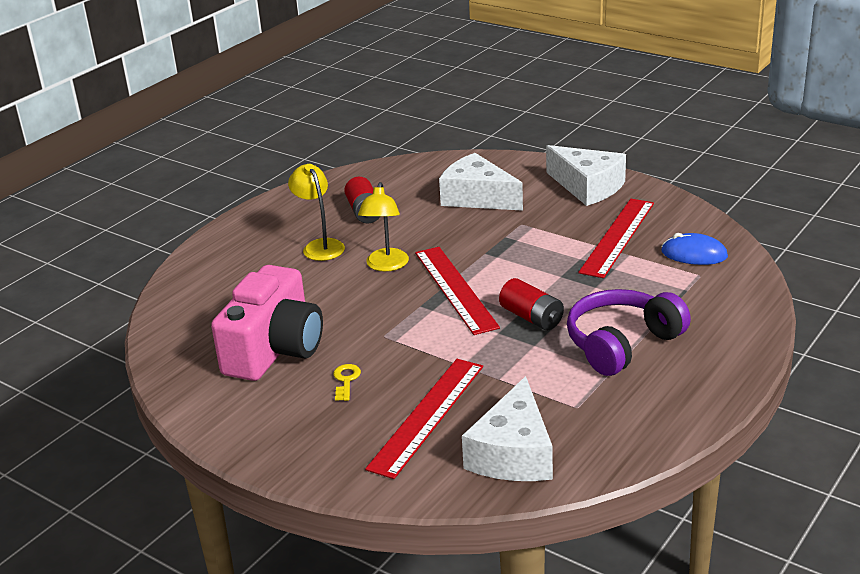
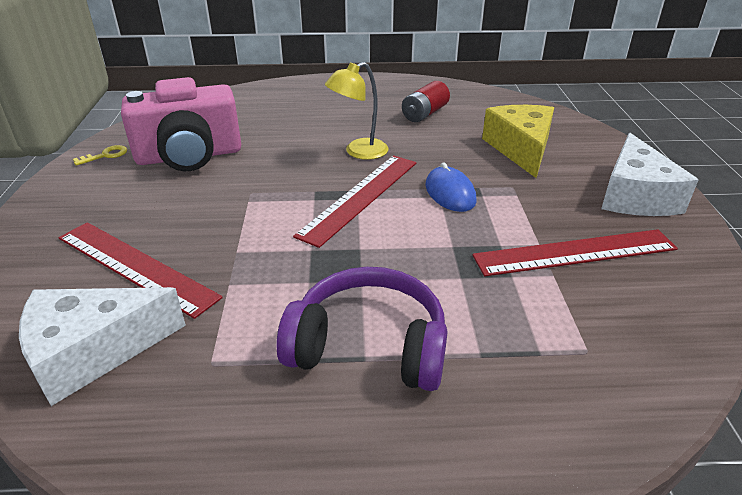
camera: 50 degrees right, 5 degrees up
yellow lamp [288,164,345,261] -> none
yellow key [333,364,361,401] -> yellow key moved to [73,145,127,166]
red ruler [365,359,483,479] -> red ruler turned 45 degrees clockwise [59,222,223,319]
white cheese [439,153,523,211] -> yellow cheese [482,105,554,178]
red battery [499,278,564,330] -> none
blue mouse [661,233,728,265] -> blue mouse moved to [426,162,477,212]

